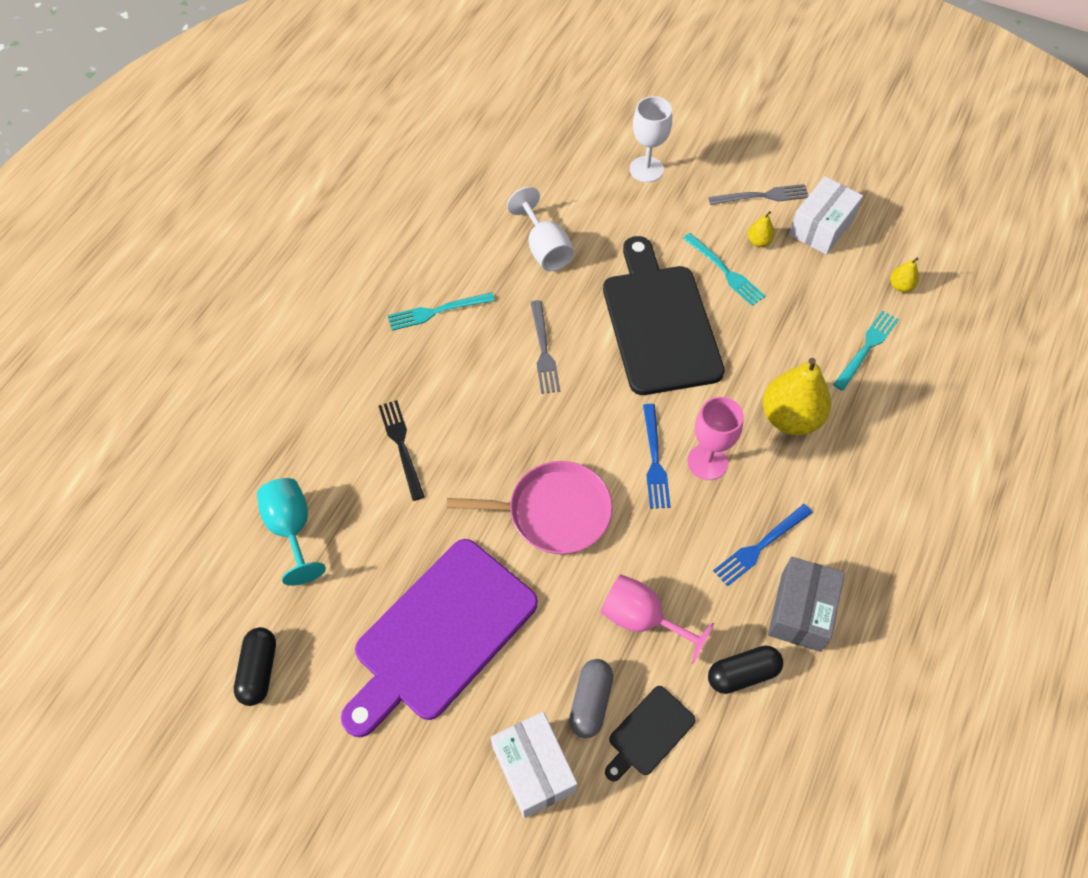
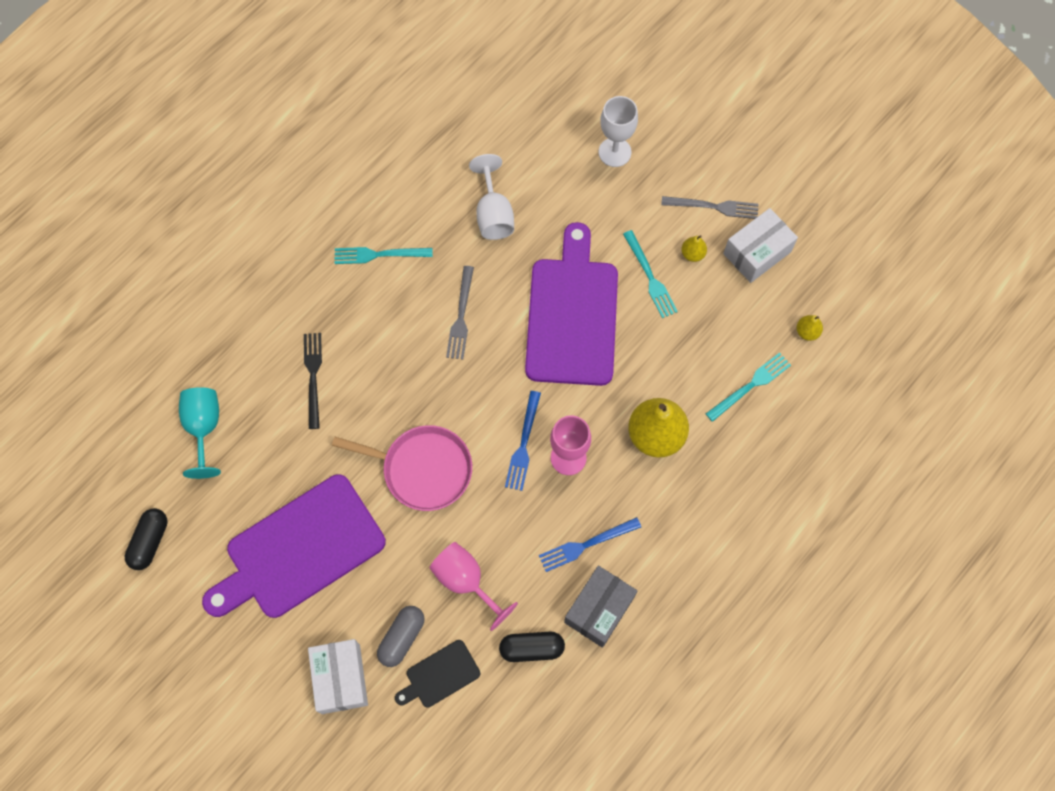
camera: 15 degrees right, 10 degrees up
black cutting board [603,236,725,395] -> purple cutting board [525,222,618,386]

